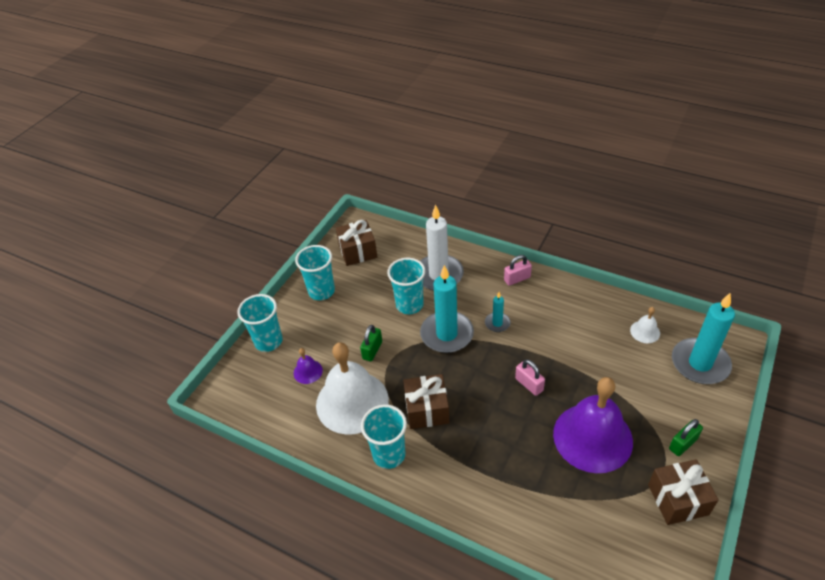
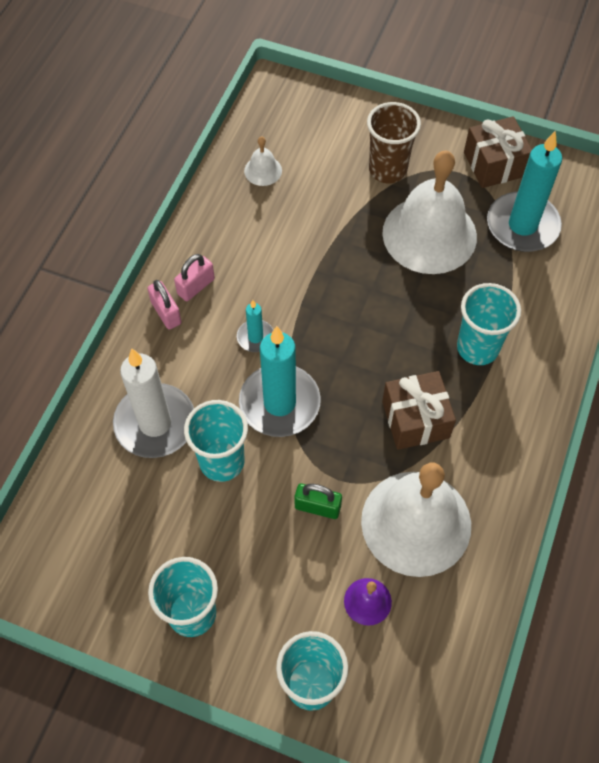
camera: 100 degrees left, 15 degrees up
brown gift [336,220,377,266] -> none
turquoise cup [361,404,407,469] -> turquoise cup moved to [457,283,521,365]
pink padlock [515,359,545,396] -> pink padlock moved to [174,254,215,301]
purple bell [553,377,633,473] -> white bell [382,150,477,274]
green padlock [669,419,703,456] -> none
turquoise candle [672,293,735,384] -> turquoise candle moved to [487,131,562,252]
none -> brown cup [367,102,421,183]

